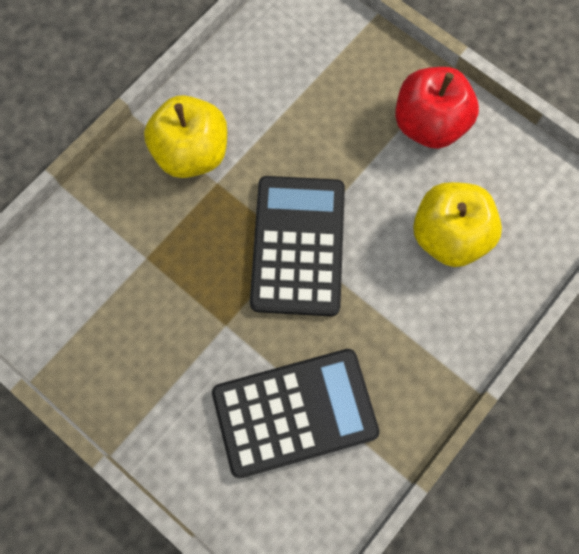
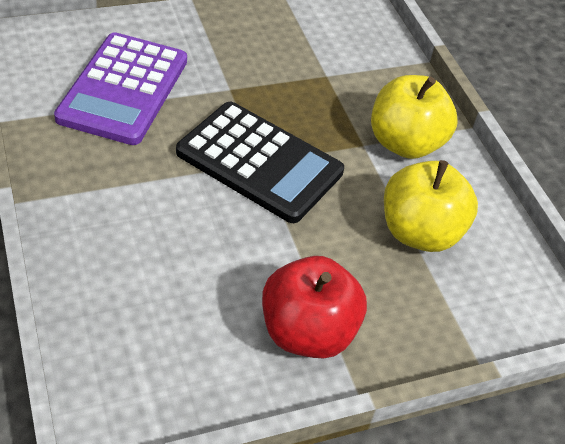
camera: 115 degrees right, 25 degrees down
black calculator [212,349,380,478] -> purple calculator [54,32,187,145]
yellow apple [413,182,502,267] -> yellow apple moved to [384,160,478,252]

